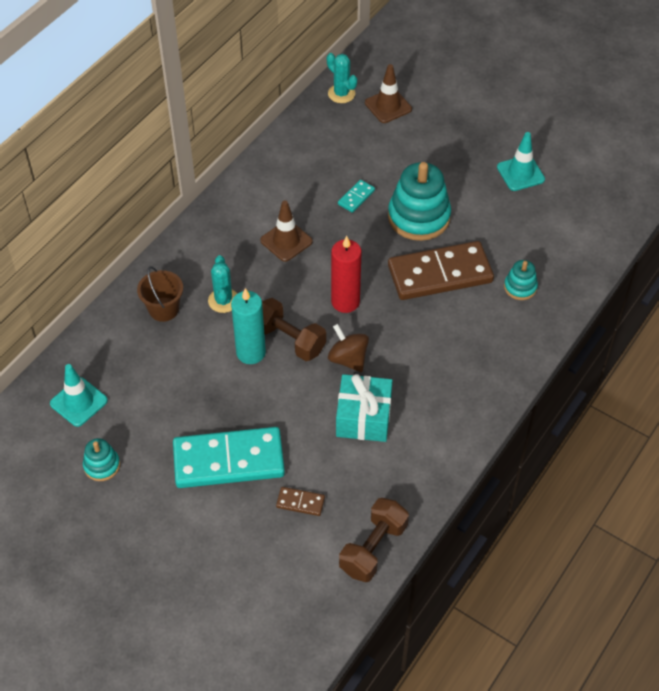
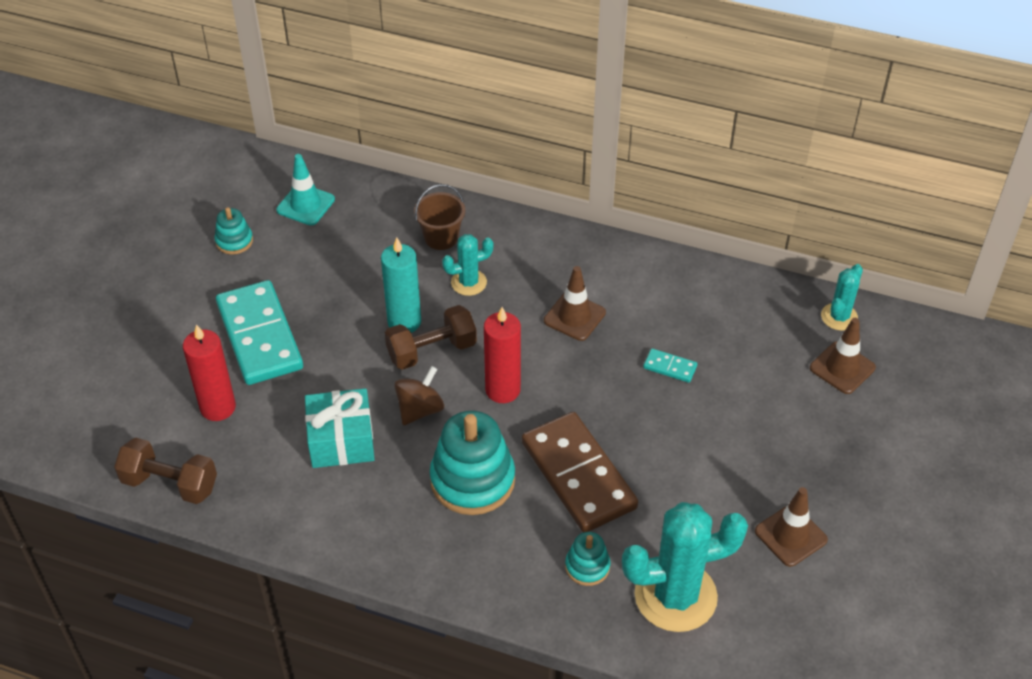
camera: 75 degrees right, 5 degrees down
brown dumbbell [262,298,326,361] -> brown dumbbell turned 45 degrees clockwise [385,305,477,370]
brown domino [276,487,325,516] -> red candle [183,324,236,421]
turquoise stacking toy [388,162,451,241] -> turquoise stacking toy moved to [430,411,515,515]
turquoise traffic cone [497,132,545,191] -> brown traffic cone [755,487,828,567]
none -> turquoise cactus [622,502,748,632]

